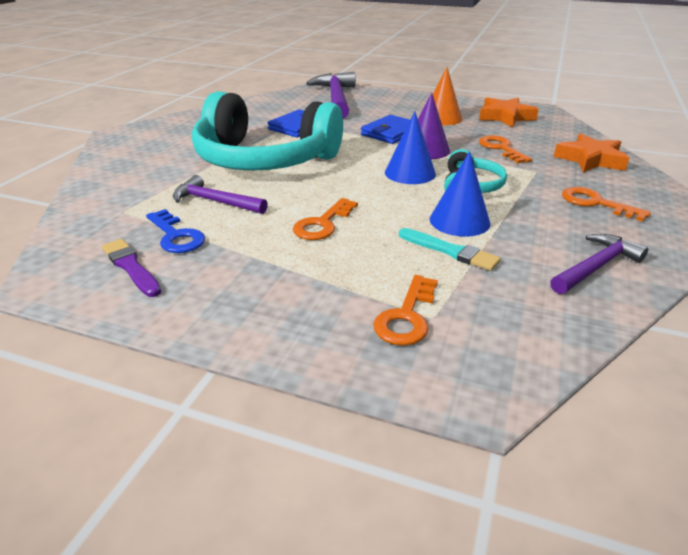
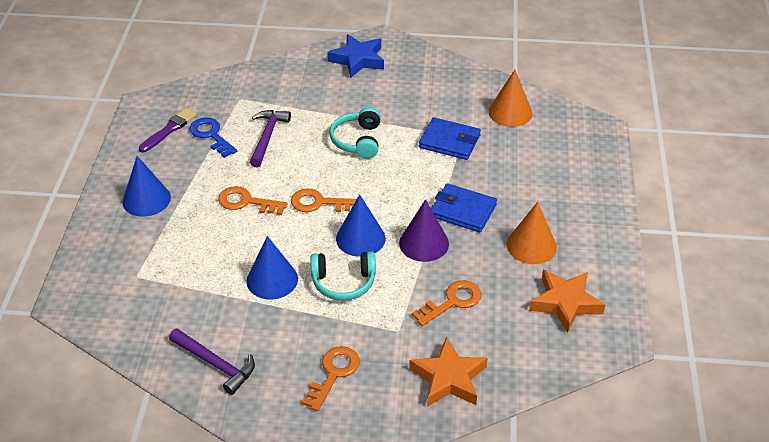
camera: 75 degrees right, 10 degrees up
blue key [146,209,205,253] -> blue key turned 105 degrees clockwise [190,117,237,158]
turquoise headphones [192,91,343,171] -> turquoise headphones [330,107,381,159], size x0.44
purple hammer [306,72,356,119] -> none
orange key [373,275,438,346] -> orange key moved to [291,189,357,212]
turquoise brush [399,228,501,271] -> none
none -> blue cone [123,156,171,217]
none -> blue star [327,34,384,78]
none -> orange cone [488,70,532,127]

